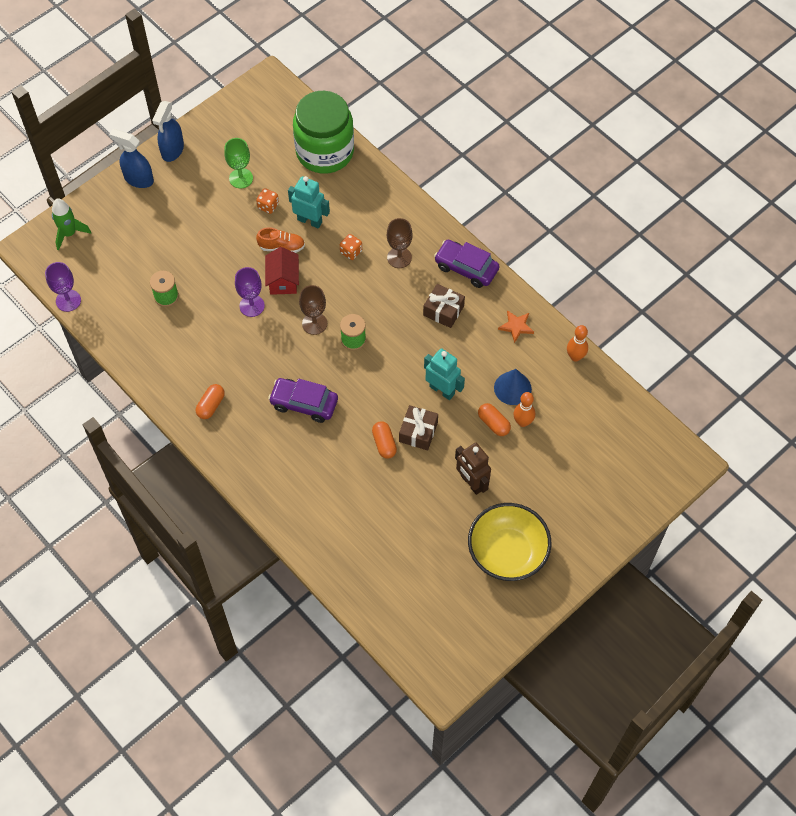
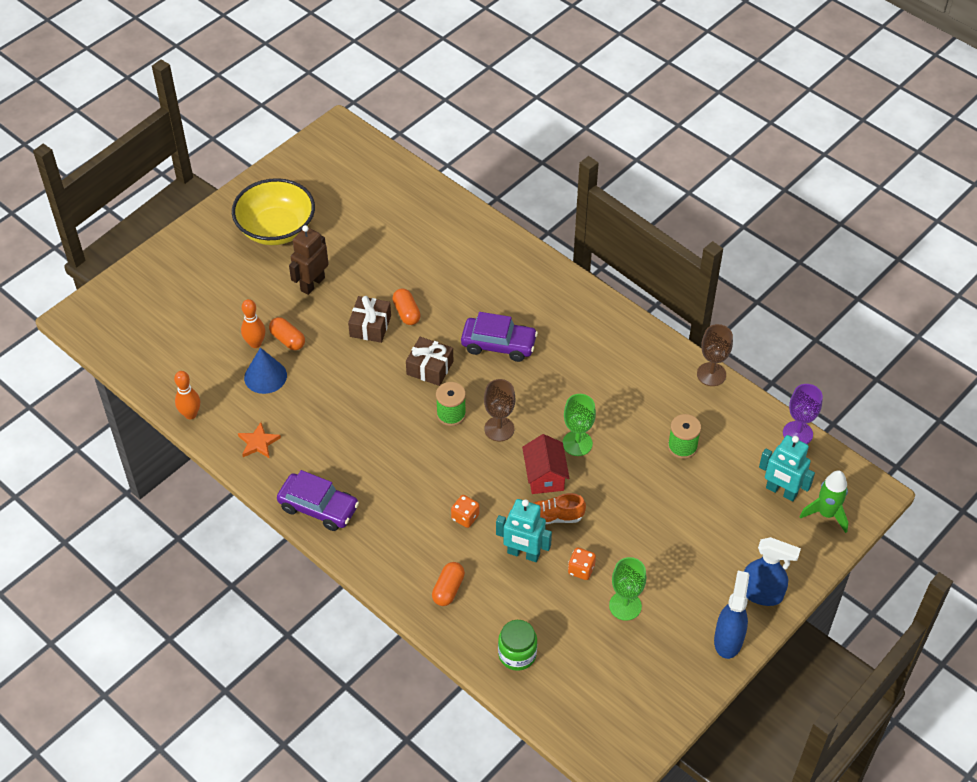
camera: 175 degrees right, 10 degrees down
orange capsule [196,384,225,419] -> orange capsule moved to [432,562,465,606]
purple goblet [235,267,265,317] -> green goblet [563,394,596,456]
green jar [293,91,354,174] -> green jar [498,620,537,671], size x0.47
brown goblet [387,218,413,268] -> brown goblet moved to [697,324,733,386]
brown gift [423,284,465,328] -> brown gift moved to [406,337,453,386]
turquoise robot [424,348,465,400] -> turquoise robot moved to [759,435,815,502]
brown robot [455,443,491,495] -> brown robot turned 105 degrees counterclockwise [289,225,329,295]

